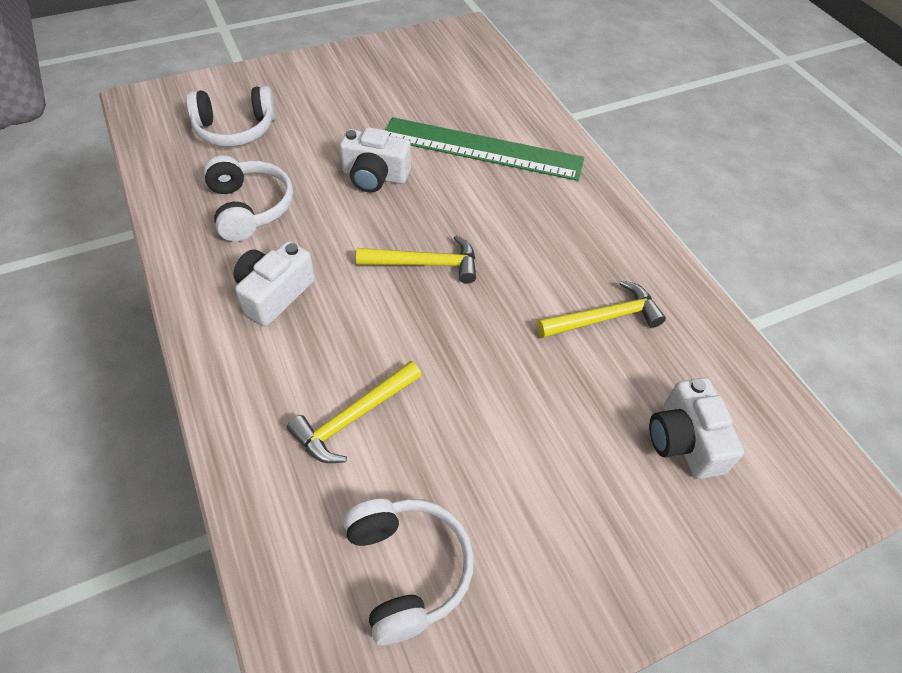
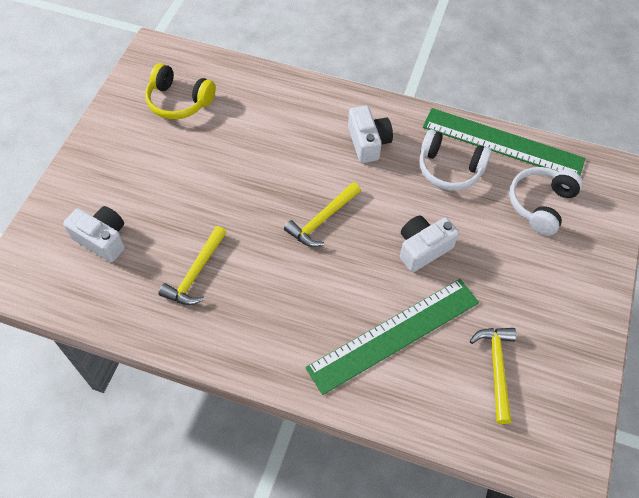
camera: 135 degrees right, 5 degrees up
yellow hammer [287,361,422,463] -> yellow hammer moved to [470,328,516,424]
white headphones [343,499,474,645] -> yellow headphones [145,63,216,119]
none -> green ruler [423,108,586,175]

